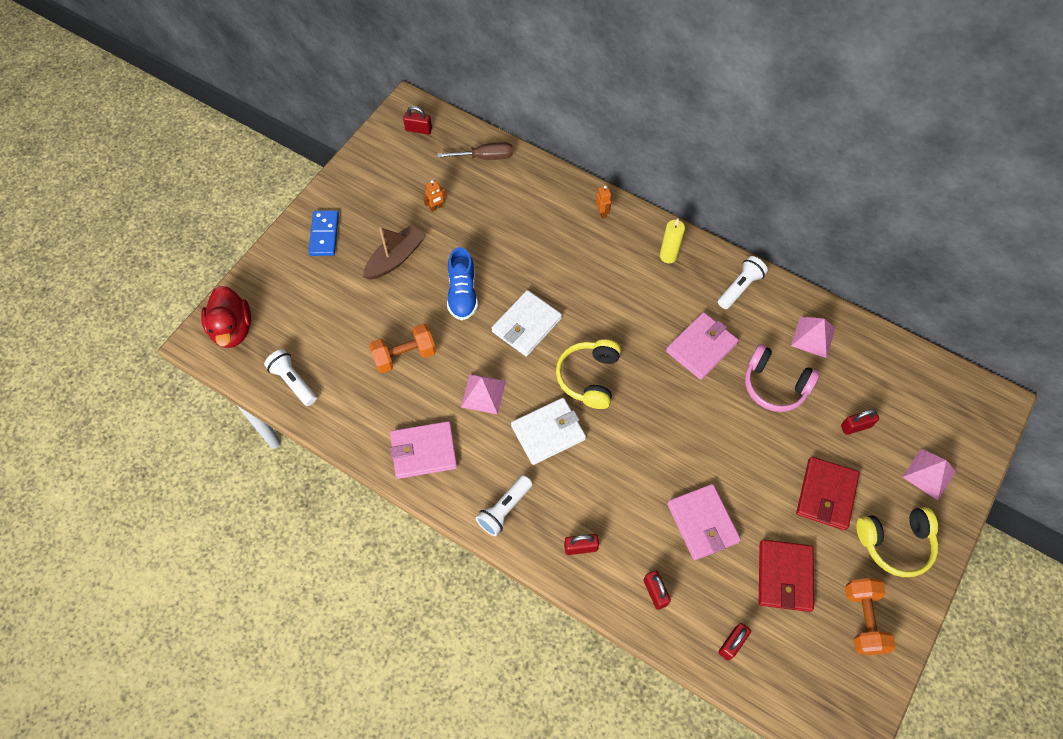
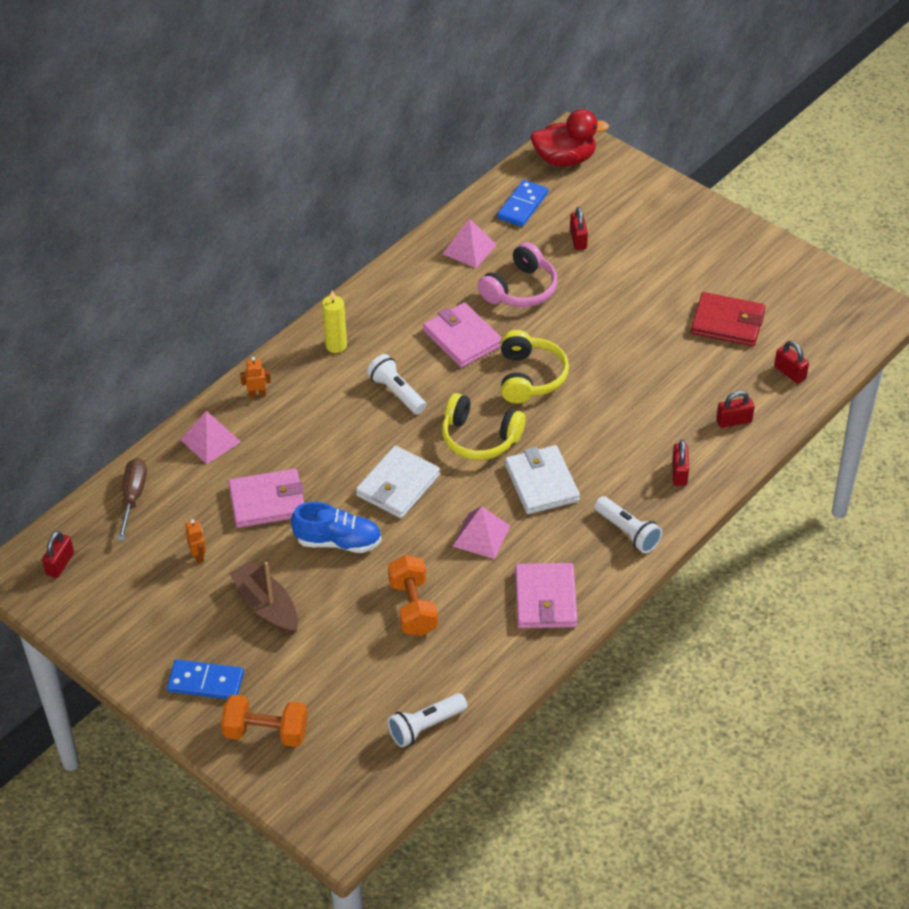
camera: 80 degrees left, 15 degrees down
red duck [201,286,251,348] -> red duck moved to [531,109,609,167]
white wallet [492,290,562,357] -> white wallet turned 75 degrees clockwise [356,446,440,518]
pink wallet [667,484,741,560] -> pink wallet moved to [228,469,304,528]
white flashlight [718,256,768,309] -> white flashlight moved to [367,354,426,414]
red wallet [796,457,860,530] -> none
orange dumbbell [845,578,896,655] -> orange dumbbell moved to [221,694,308,747]
yellow headphones [856,507,939,577] -> yellow headphones moved to [501,330,569,404]
pink pyramid [903,449,956,500] -> pink pyramid moved to [181,411,241,464]
none -> blue domino [497,180,548,227]

